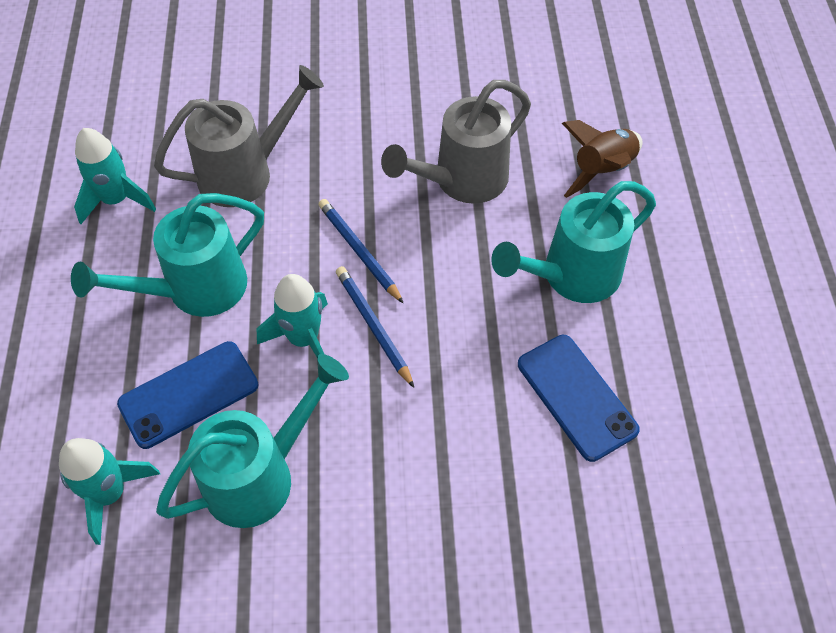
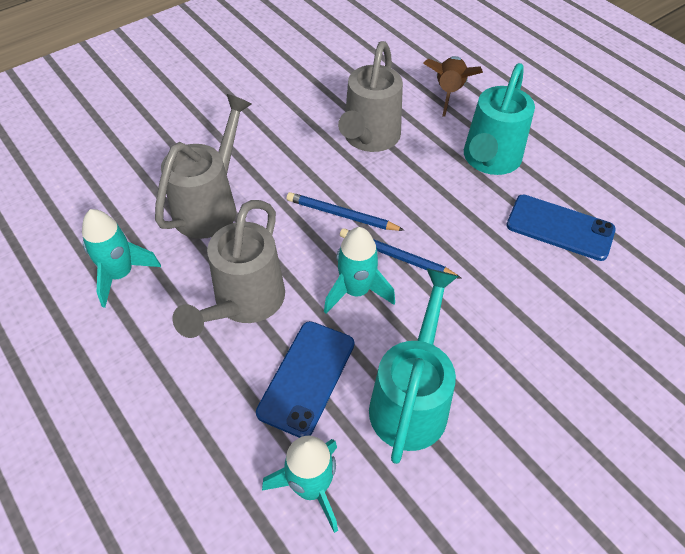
camera: 35 degrees left, 5 degrees down
turquoise watering can [71,193,264,317] -> grey watering can [172,200,285,338]

